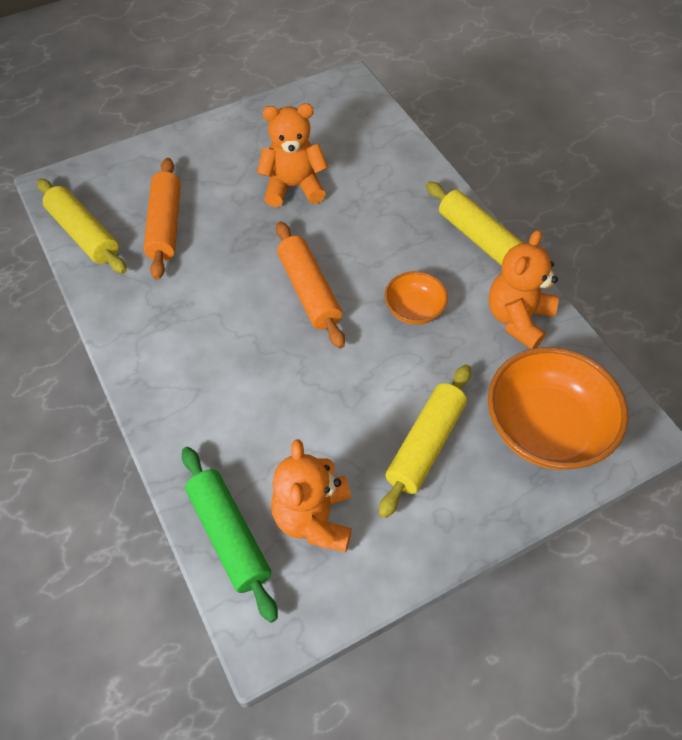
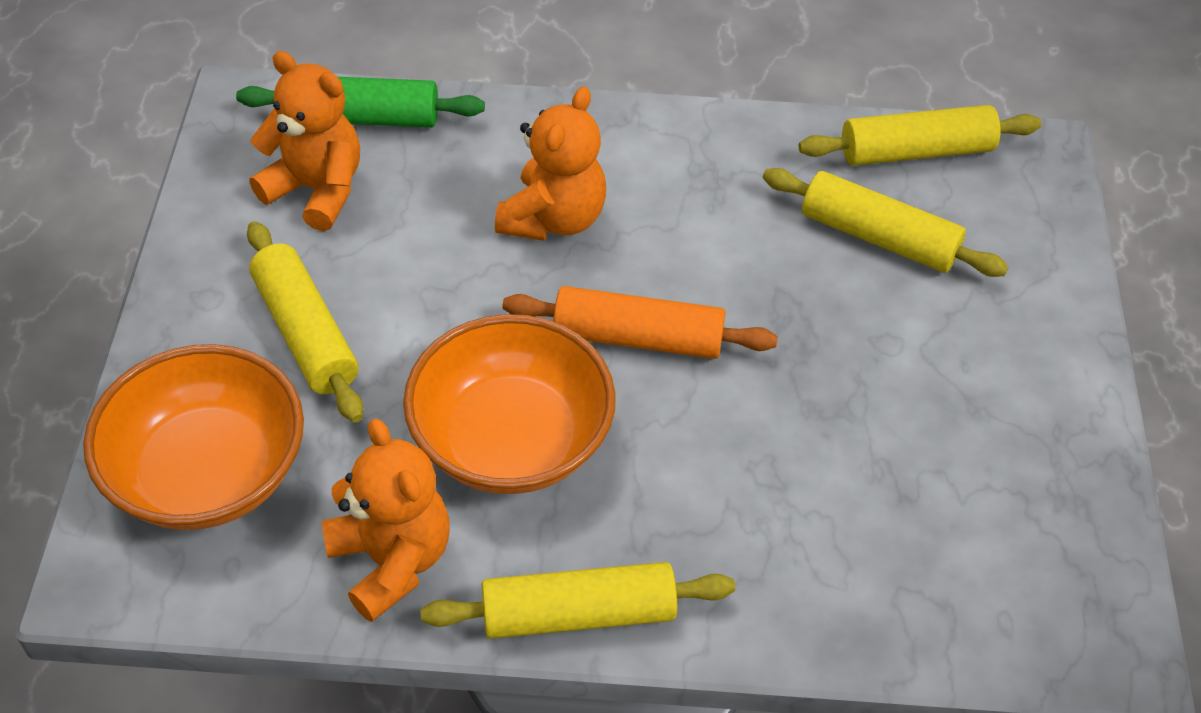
camera: 120 degrees right, 5 degrees down
orange rolling pin [144,158,181,280] -> yellow rolling pin [763,168,1009,277]
orange teddy bear [257,103,328,207] -> orange teddy bear moved to [495,87,606,241]
orange bowl [384,271,448,325] -> orange bowl [403,314,616,494], size x1.93

